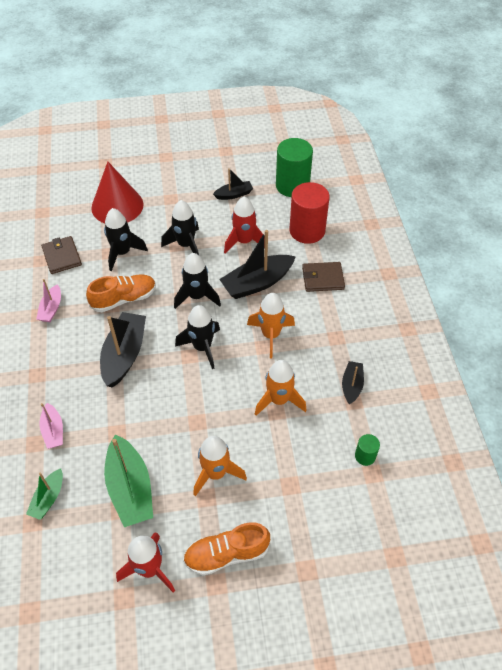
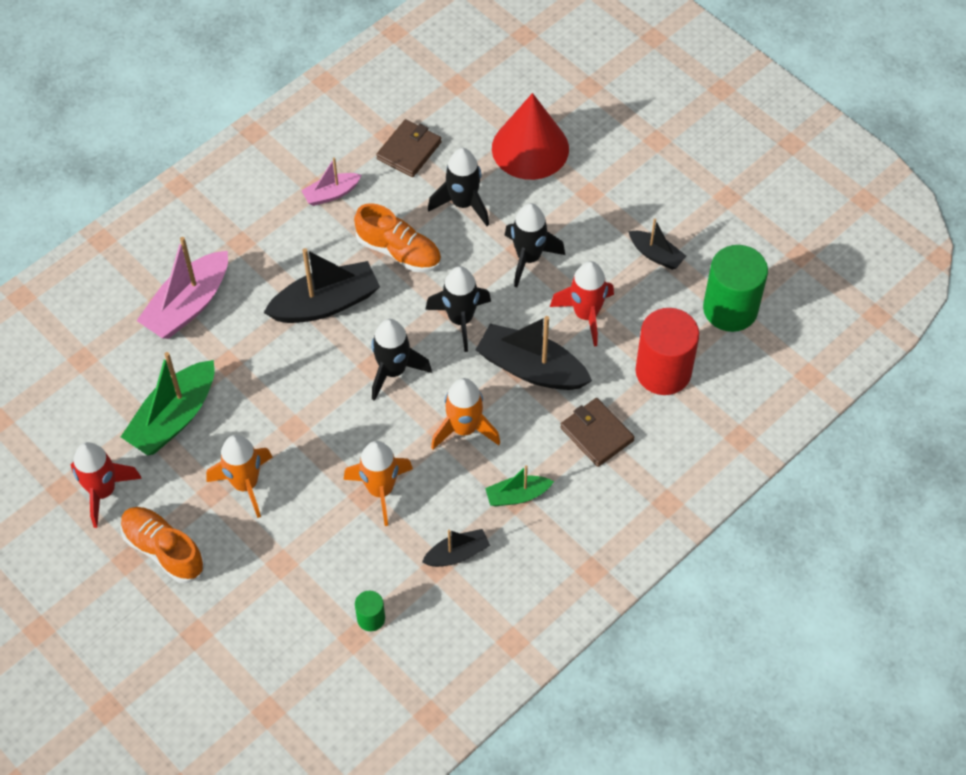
camera: 55 degrees right, 5 degrees up
green boat [26,468,63,520] -> green boat moved to [485,465,554,506]
pink boat [40,403,63,449] -> pink boat [137,237,228,339], size x1.81

